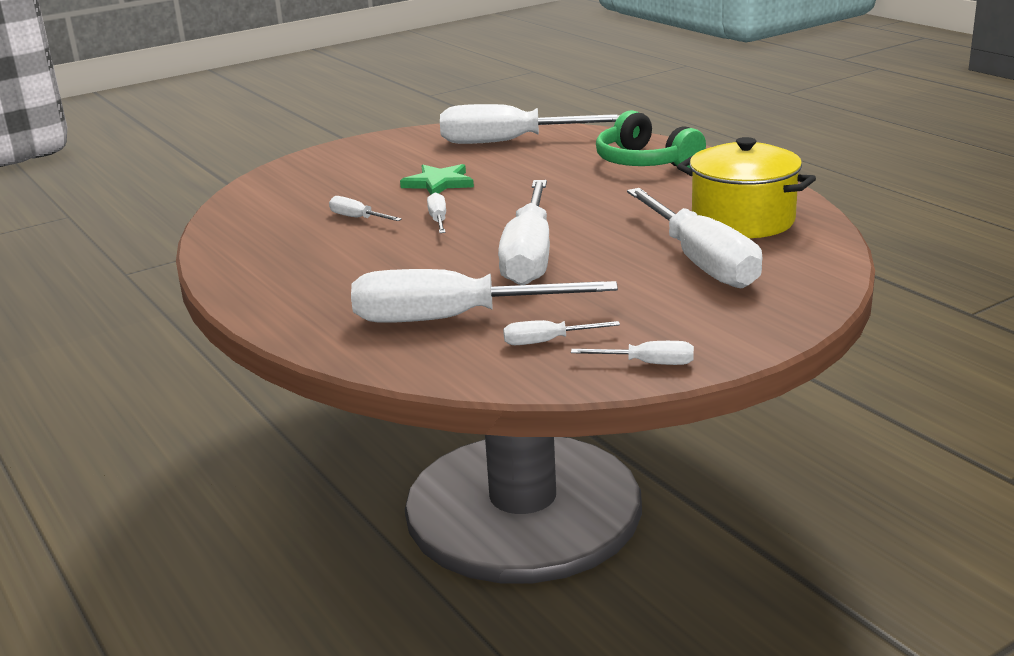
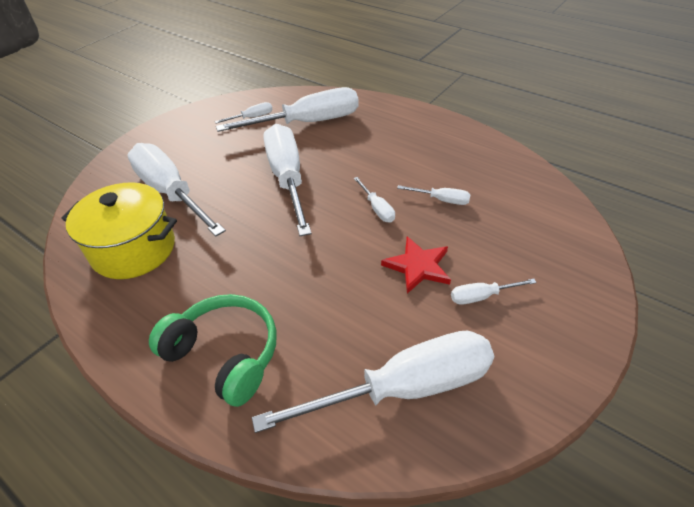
camera: 160 degrees right, 20 degrees up
green star [400,164,474,195] -> red star [381,237,451,294]
white screwdriver [571,341,694,365] -> white screwdriver moved to [451,279,537,305]

